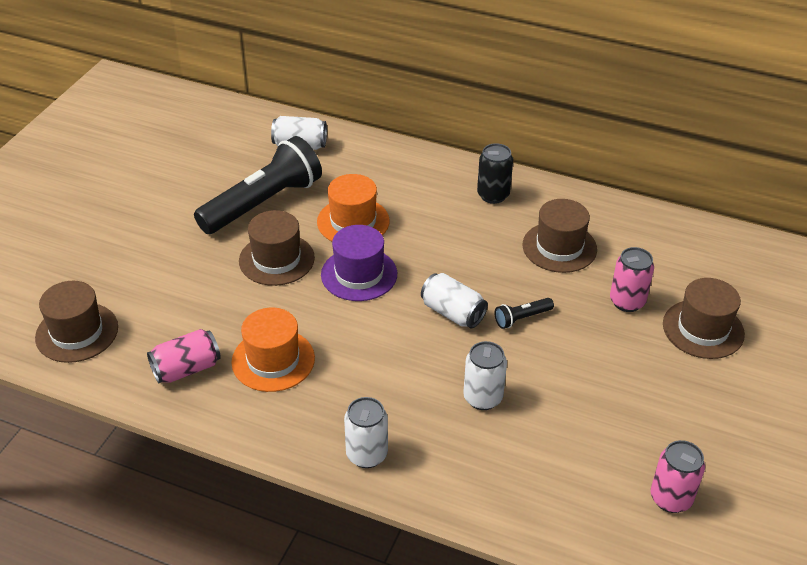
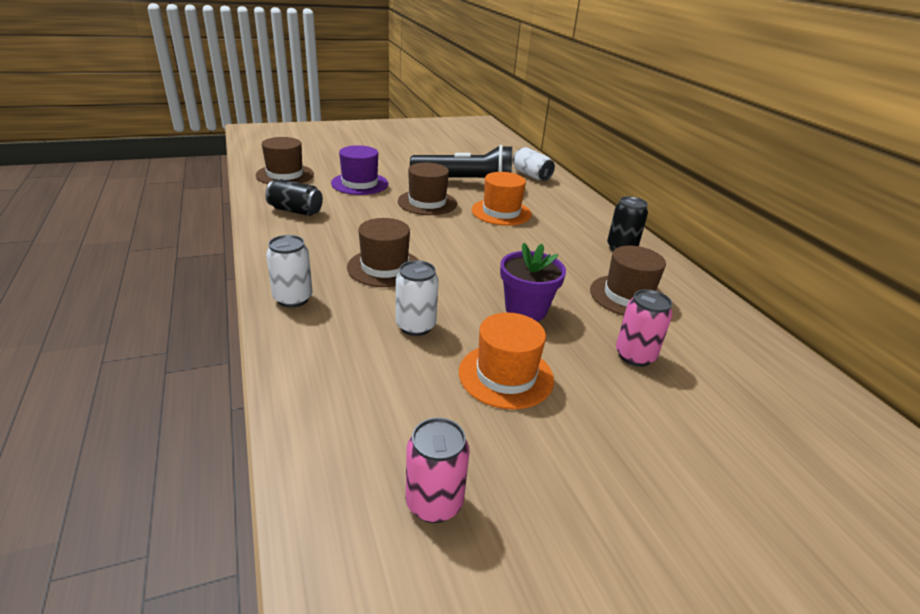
camera: 45 degrees right, 10 degrees down
pink can [147,329,221,383] -> black can [265,179,323,216]
orange hat [231,308,315,392] -> orange hat moved to [459,313,554,409]
purple hat [321,225,397,301] -> purple hat moved to [331,145,388,195]
white can [421,273,488,328] -> none
black flashlight [495,298,554,329] -> purple flower pot [500,243,566,321]
brown hat [663,278,745,359] -> brown hat moved to [347,218,418,287]

